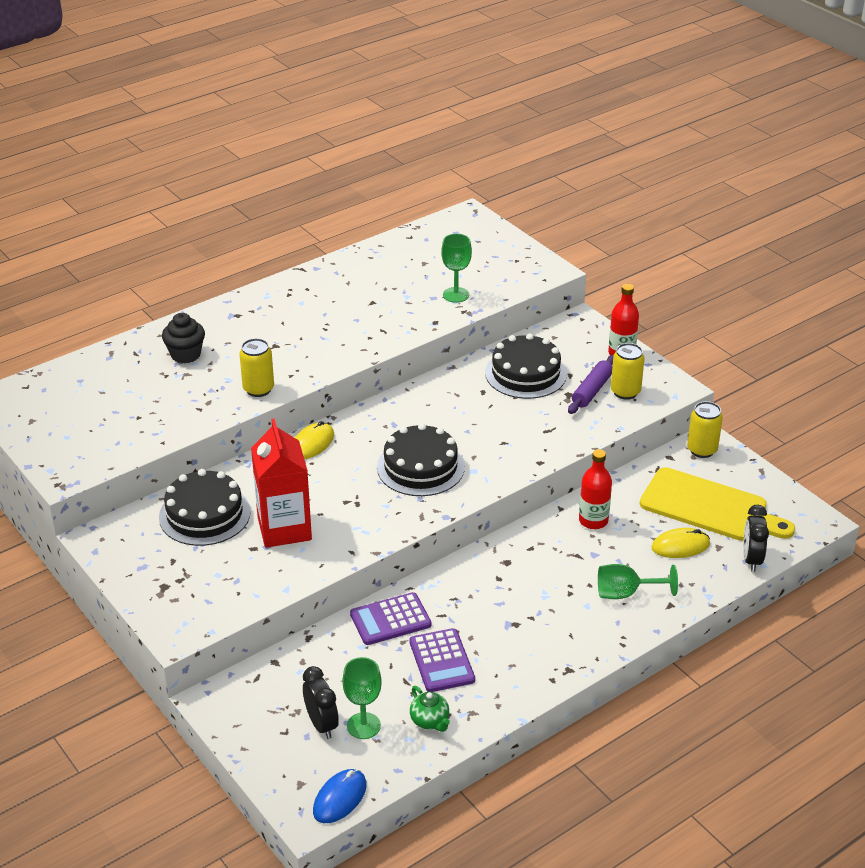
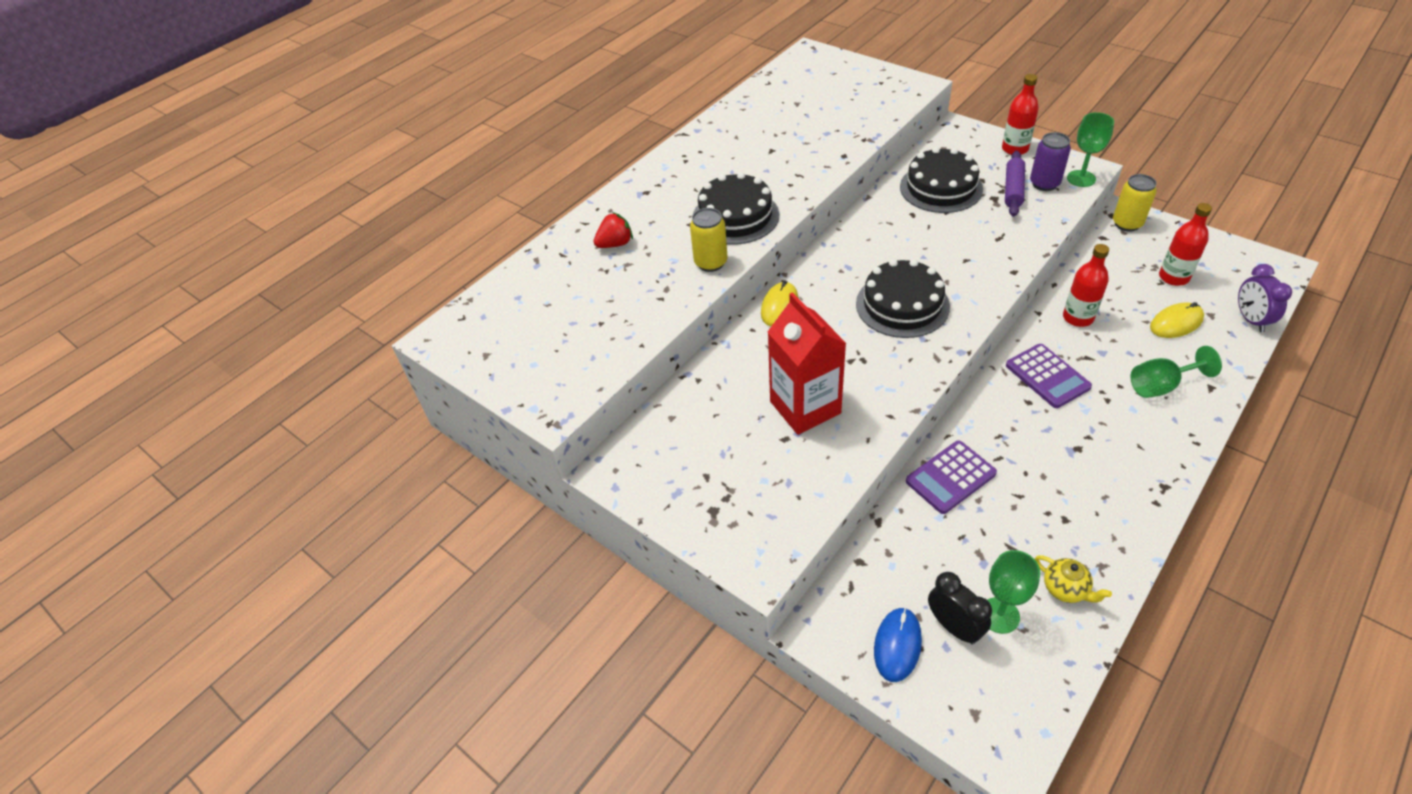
camera: 10 degrees left, 10 degrees up
black cake [159,469,251,546] -> black cake moved to [693,172,779,245]
black cupcake [162,313,205,363] -> red strawberry [594,212,633,248]
blue mouse [313,769,367,823] -> blue mouse moved to [874,608,922,682]
purple calculator [410,628,475,692] -> purple calculator moved to [1006,344,1092,408]
green teapot [410,686,450,732] -> yellow teapot [1035,555,1112,603]
green goblet [441,233,472,303] -> green goblet moved to [1067,112,1114,187]
yellow can [611,343,645,400] -> purple can [1030,132,1071,191]
yellow cutting board [640,467,795,541] -> red bottle [1159,203,1212,286]
black clock [743,505,769,572] -> purple clock [1238,264,1292,332]

